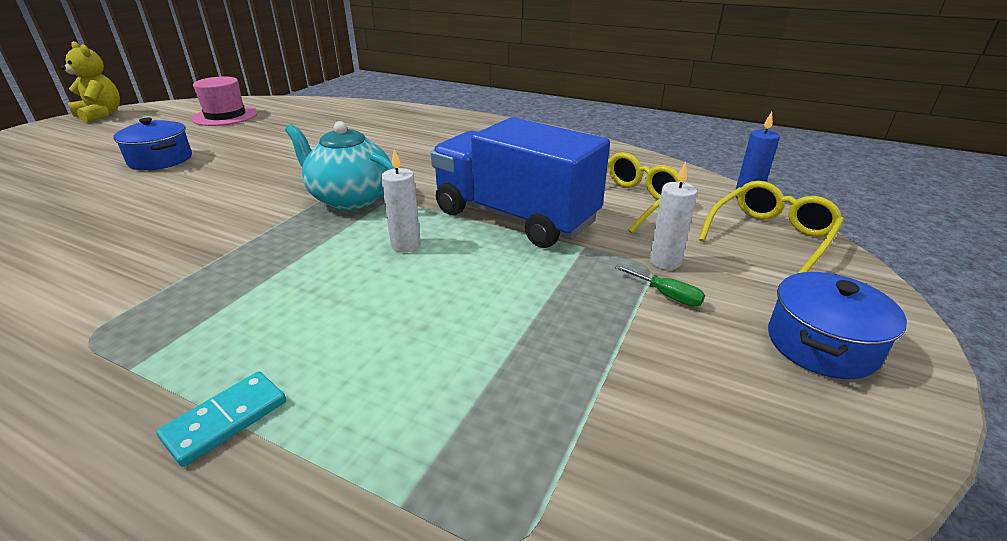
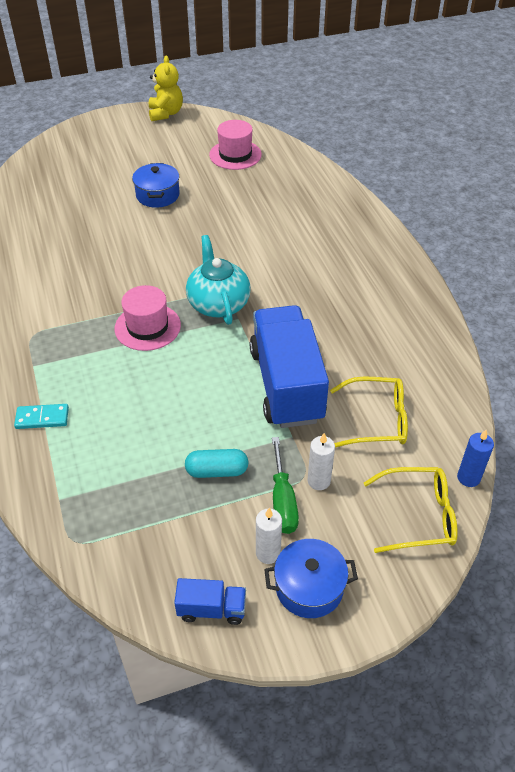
camera: 45 degrees right, 15 degrees up
white candle [381,149,421,252] -> white candle moved to [256,508,282,564]
green screwdriver [615,265,705,307] -> green screwdriver [272,437,299,534], size x1.72
none -> pink hat [114,285,181,351]
none -> blue truck [174,578,246,625]
none -> turquoise capsule [185,449,248,478]

